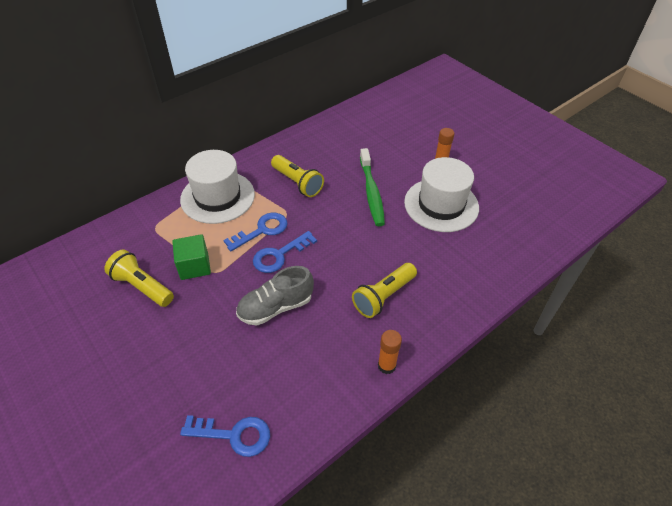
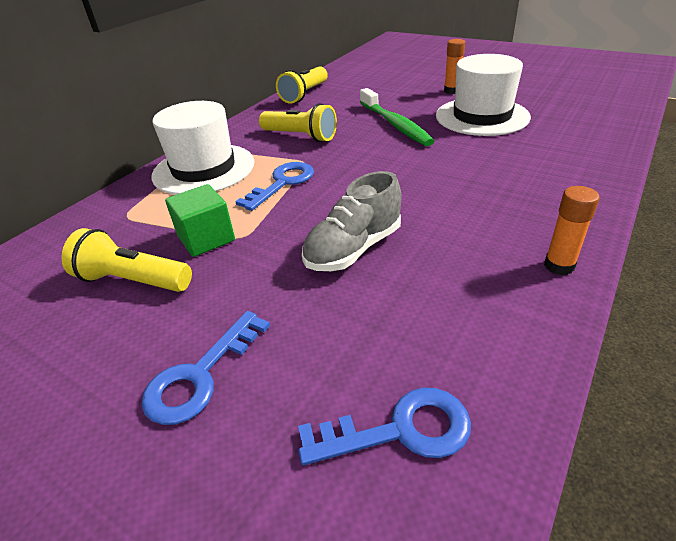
camera: 15 degrees left, 10 degrees down
blue key [253,231,317,273] -> blue key moved to [141,311,270,425]
yellow flashlight [352,263,417,318] -> yellow flashlight moved to [276,66,328,104]

